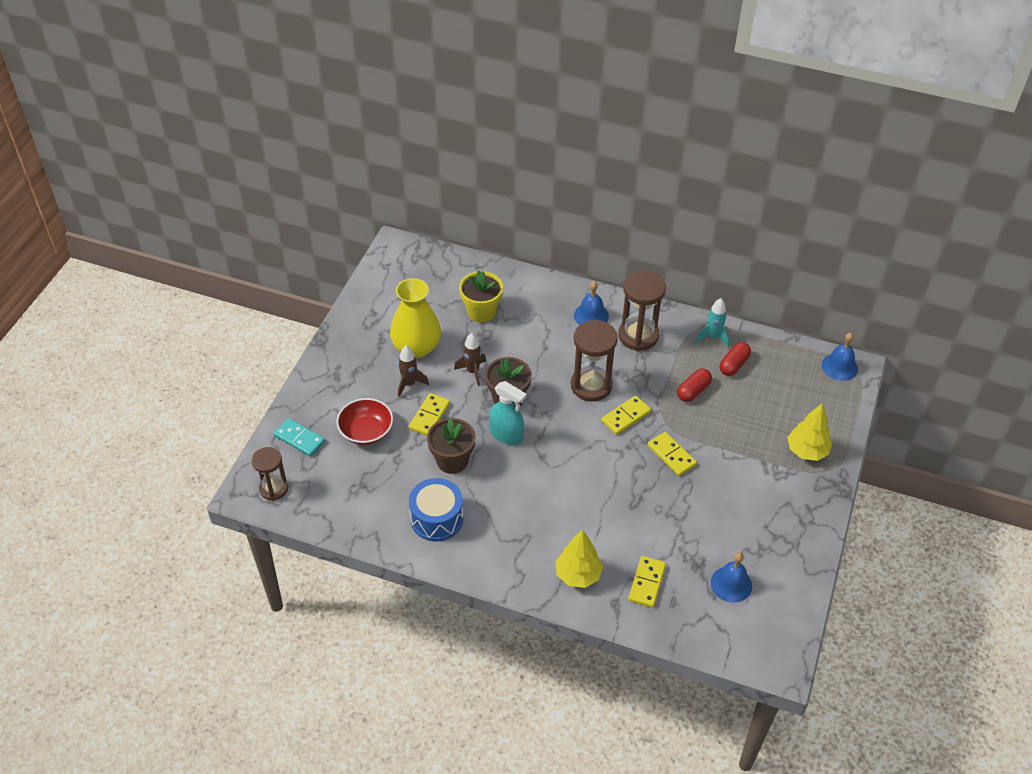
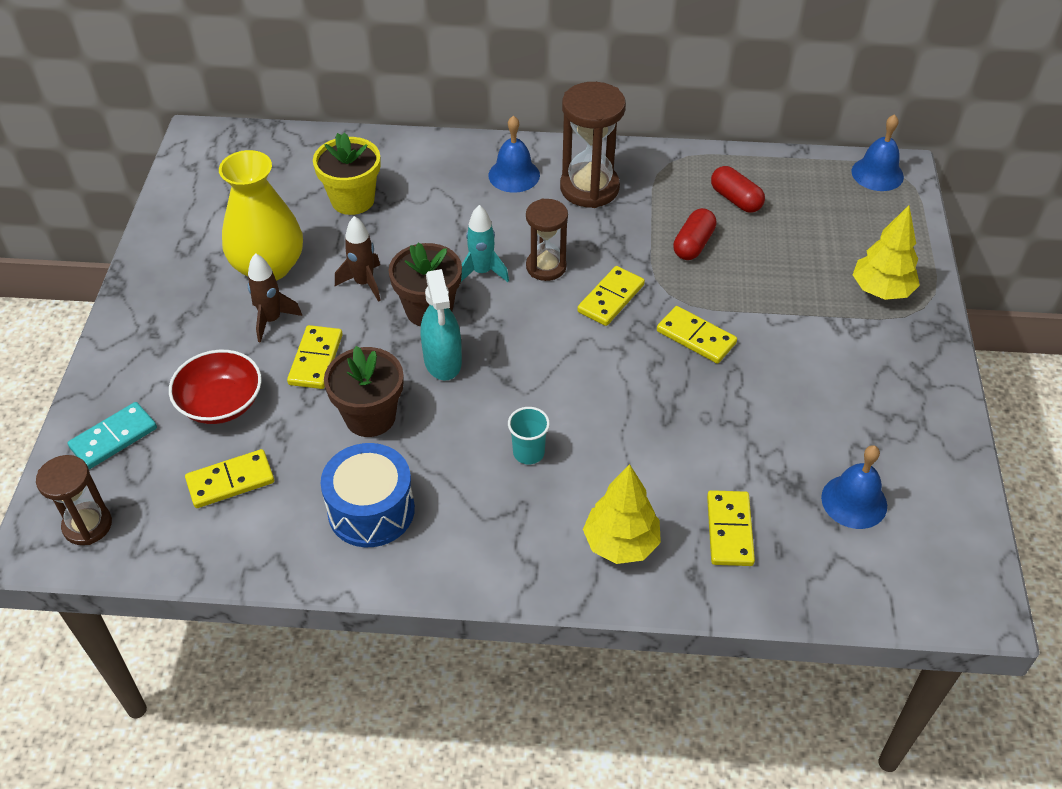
camera: 15 degrees left, 0 degrees up
turquoise domino [274,418,325,457] -> turquoise domino turned 60 degrees counterclockwise [67,402,157,469]
turquoise spray bottle [489,381,527,445] -> turquoise spray bottle turned 60 degrees clockwise [421,269,462,380]
brown hourglass [571,319,618,402] -> brown hourglass [526,198,568,281], size x0.64
turquoise rocket [696,298,729,347] -> turquoise rocket moved to [461,205,509,282]
red capsule [720,342,751,376] -> red capsule turned 60 degrees counterclockwise [711,166,765,213]
none -> yellow domino [185,449,274,508]
none -> turquoise cup [508,407,550,464]

